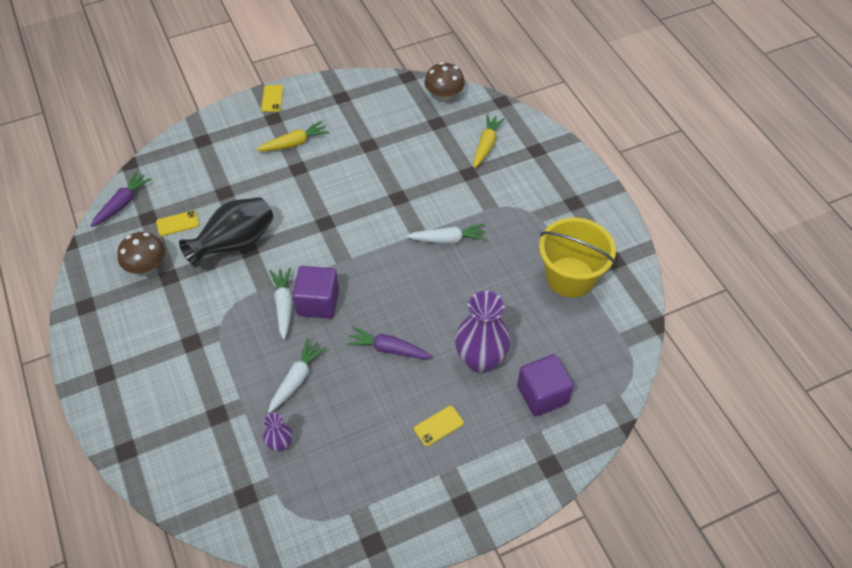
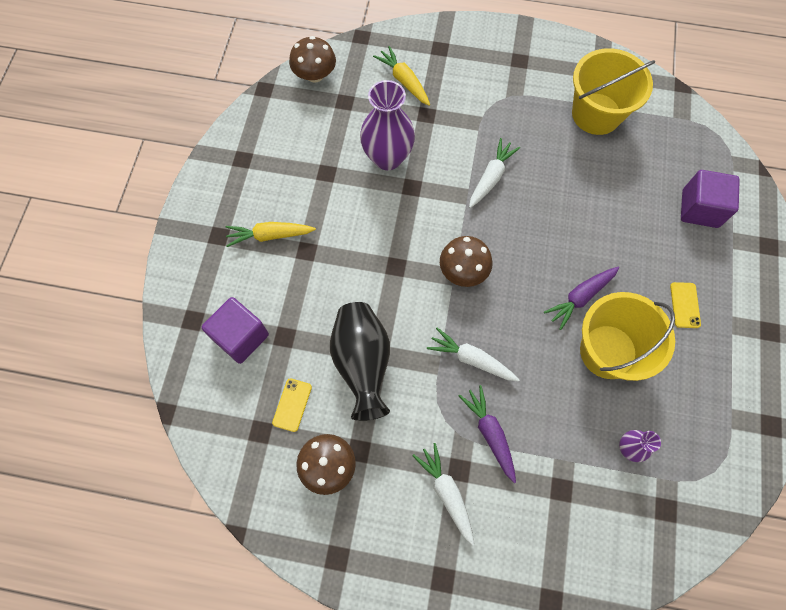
camera: 55 degrees left, 15 degrees up
purple carrot [91,171,152,227] -> purple carrot moved to [459,385,516,483]
yellow carrot [256,121,329,151] -> yellow carrot turned 105 degrees counterclockwise [226,222,316,247]
yellow phone [261,85,283,112] -> none
white carrot [268,339,327,413] -> white carrot moved to [412,443,474,546]
purple cube [293,266,339,319] -> purple cube moved to [202,297,269,364]
purple vase [455,291,511,373] -> purple vase moved to [360,80,415,170]
none -> brown mushroom [440,236,493,287]
none -> yellow bucket [580,292,675,381]

